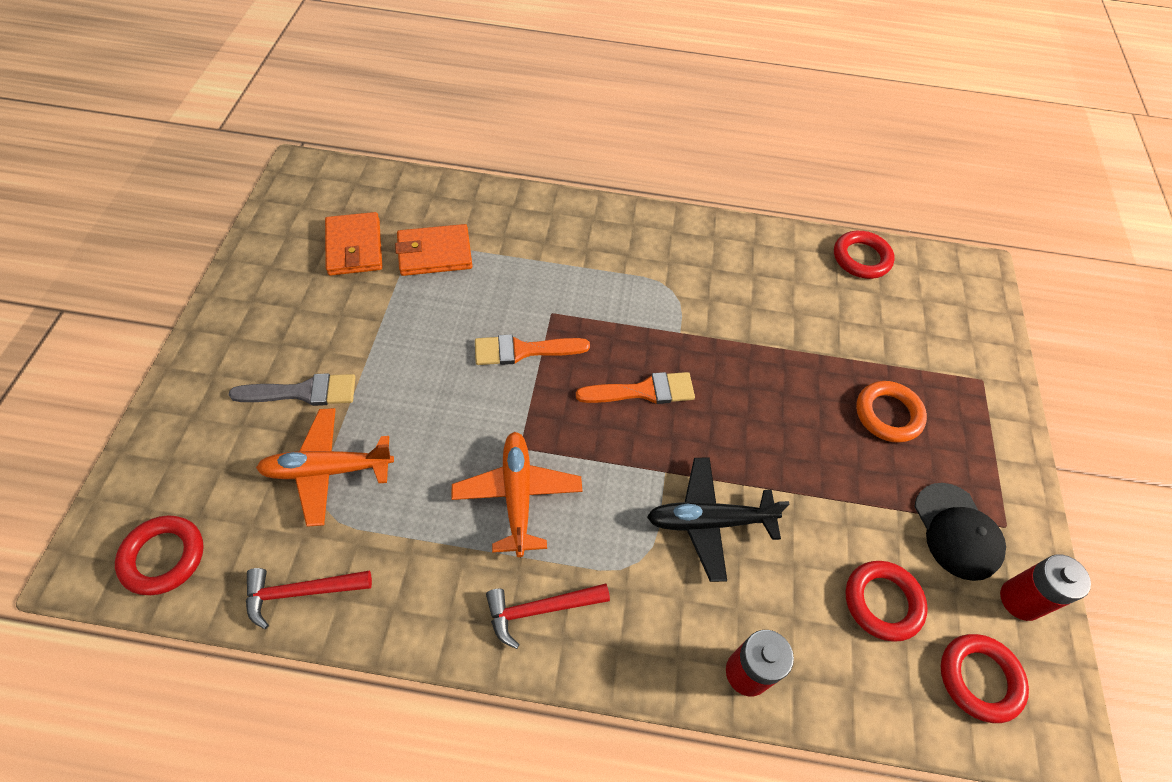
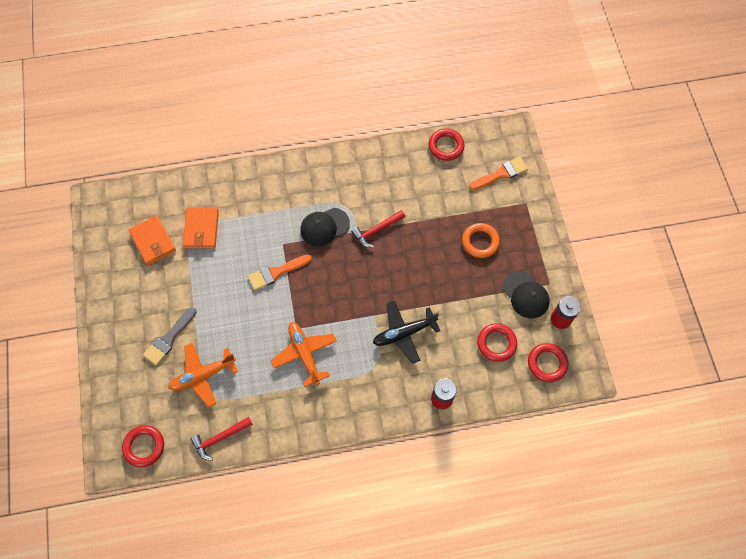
camera: 15 degrees left, 10 degrees up
grey brush [229,373,356,406] -> grey brush turned 150 degrees clockwise [143,307,196,365]
orange wallet [395,224,472,276] -> orange wallet turned 60 degrees counterclockwise [183,207,219,248]
red hammer [486,583,610,649] -> red hammer moved to [351,210,405,248]
orange brush [576,372,695,404] -> orange brush moved to [469,157,528,190]
none -> black cap [300,208,350,247]

